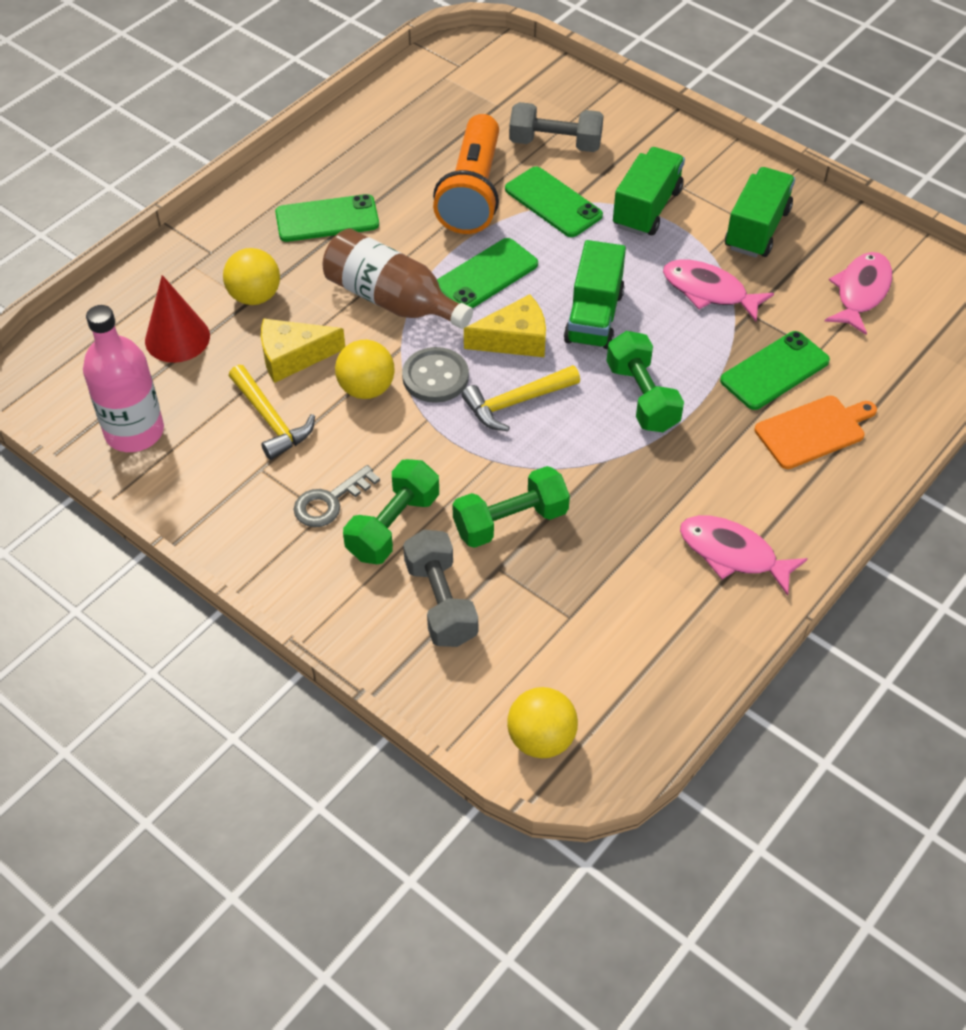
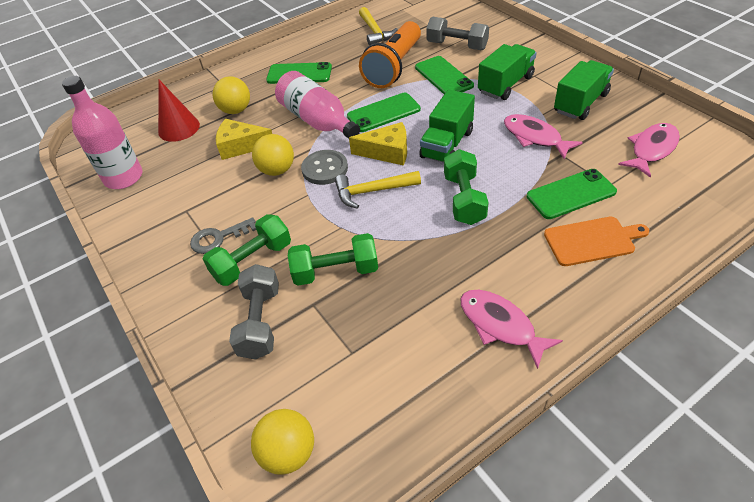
camera: 20 degrees right, 5 degrees down
yellow hammer [229,365,315,460] -> yellow hammer moved to [359,7,398,45]
brown bottle [322,229,473,329] -> pink bottle [275,71,360,139]

